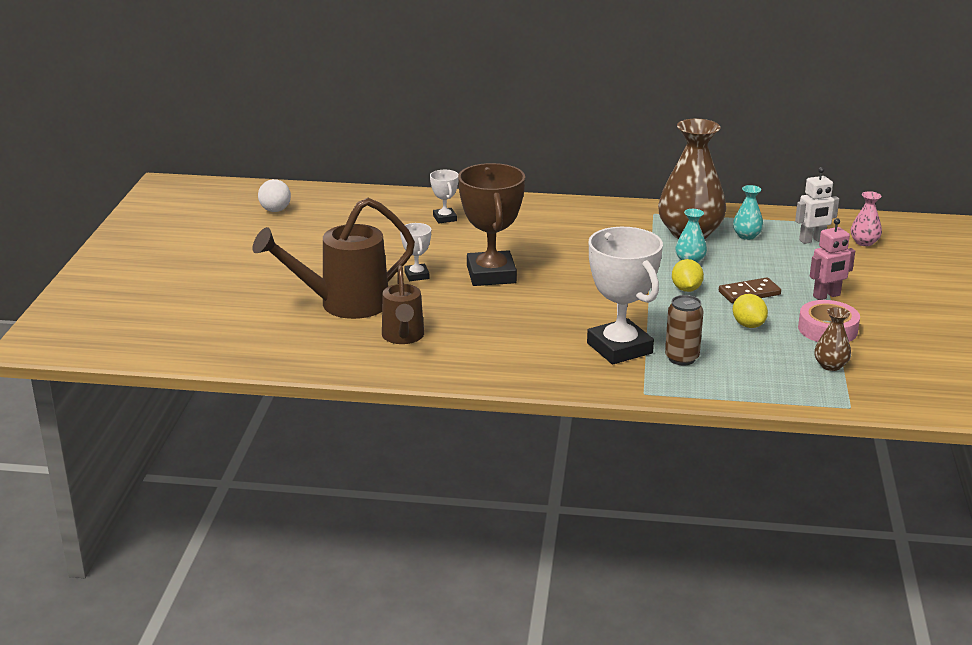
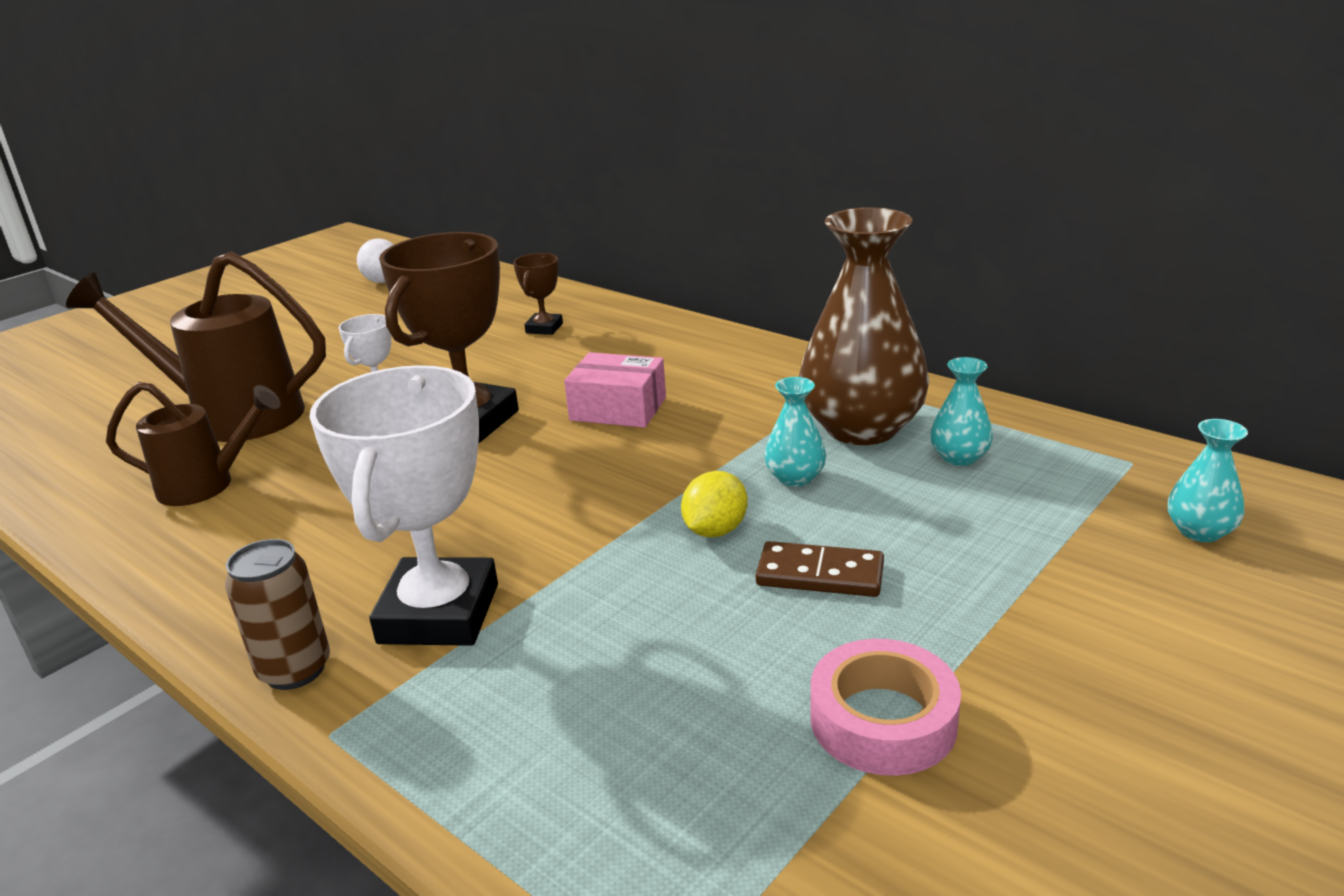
camera: 35 degrees right, 0 degrees up
brown watering can [382,265,424,344] -> brown watering can turned 120 degrees counterclockwise [106,382,281,506]
white trophy [430,170,459,224] -> brown trophy [513,253,563,335]
brown can [665,295,704,365] -> brown can moved to [225,539,330,690]
yellow lemon [733,294,768,328] -> none
white robot [795,167,839,244] -> none
pink robot [810,218,855,300] -> none
brown vase [814,307,851,371] -> none
pink vase [851,191,882,246] -> turquoise vase [1168,419,1248,542]
none -> pink box [564,352,666,428]

